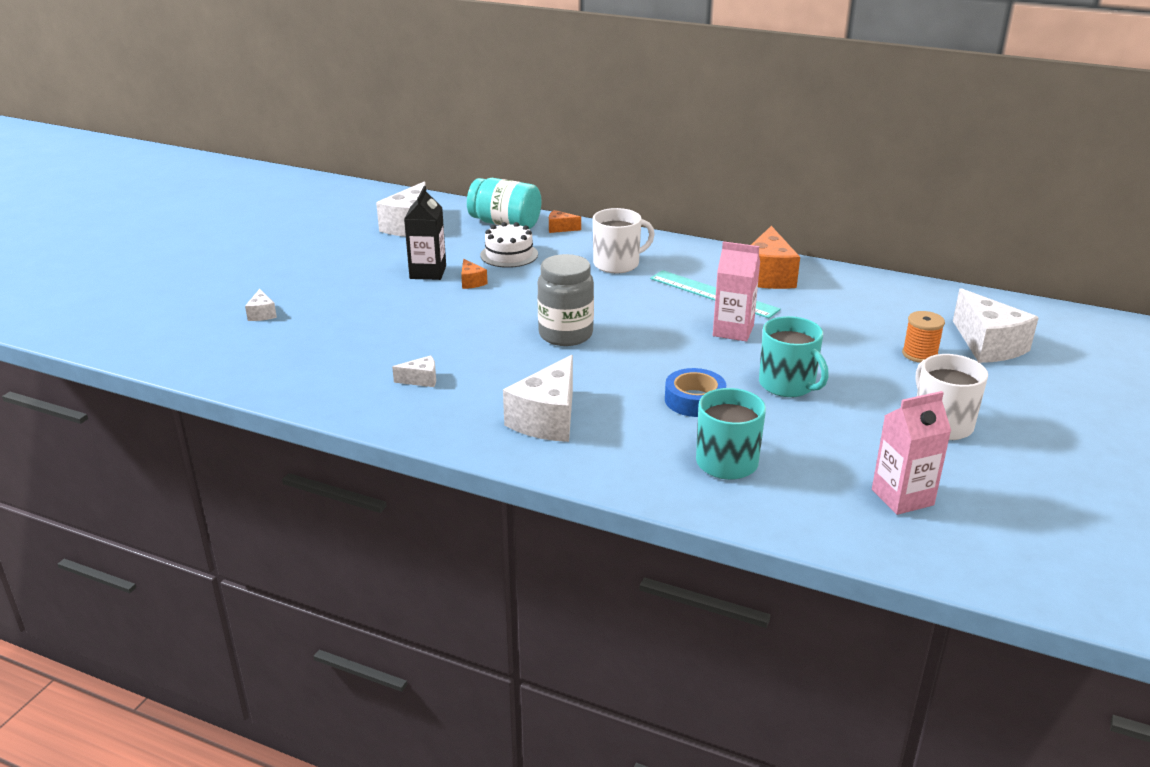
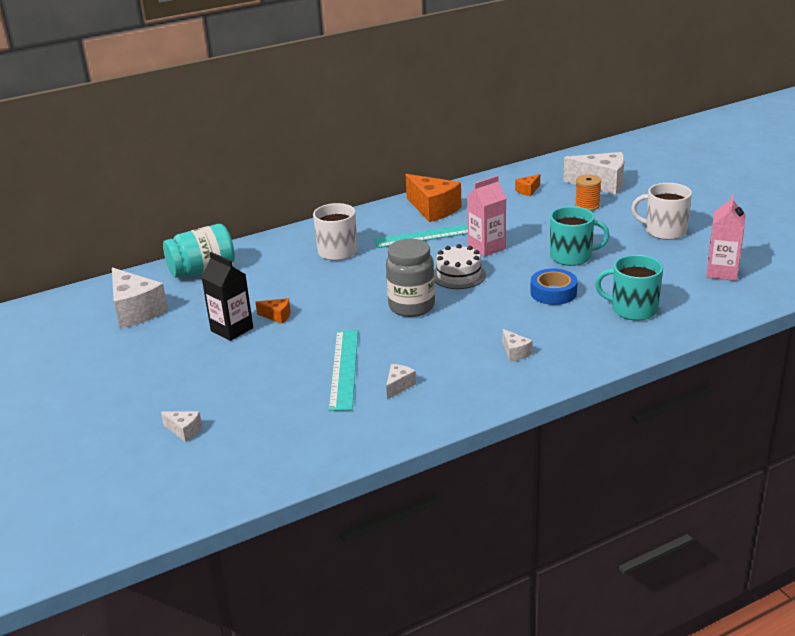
camera: 50 degrees left, 0 degrees up
white cake [480,222,538,268] -> white cake moved to [434,244,486,289]
white cheese [503,355,573,442] -> white cheese [503,329,533,362], size x0.47
orange cheese [549,210,581,233] -> orange cheese moved to [515,174,540,196]
none -> turquoise ruler [329,330,358,411]

